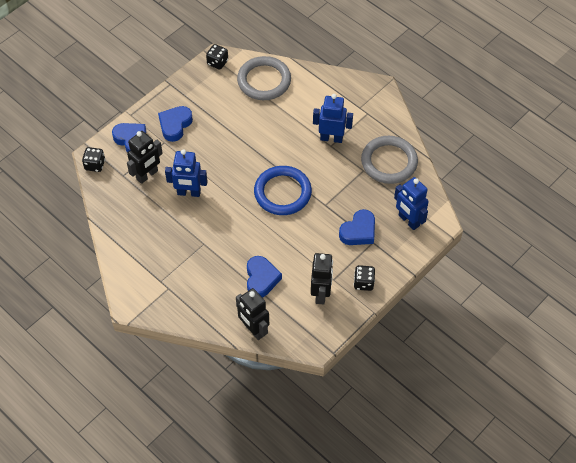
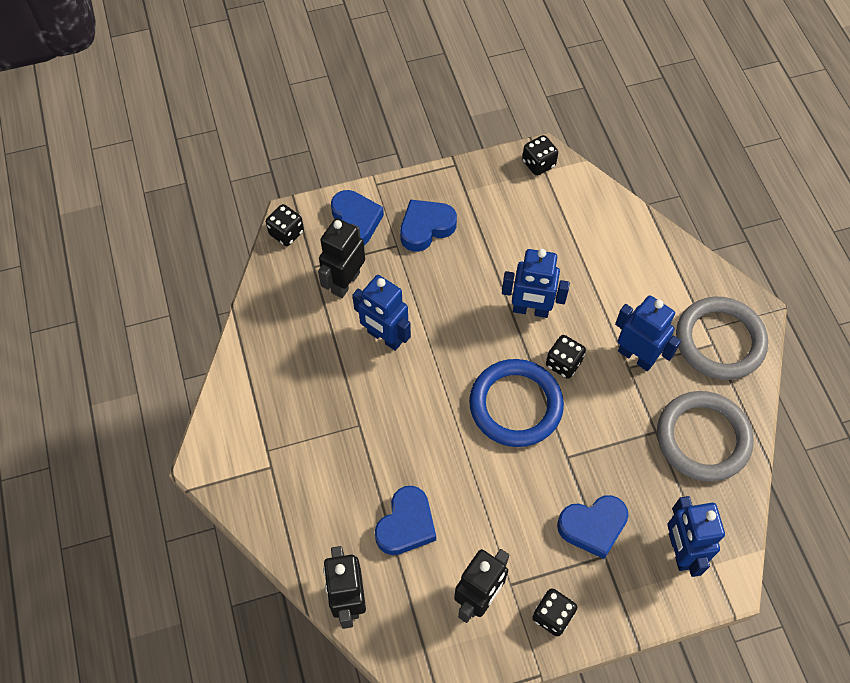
camera: 30 degrees right, 5 degrees up
black robot [127,131,163,184] -> black robot turned 135 degrees clockwise [318,218,365,298]
grey ring [237,56,291,100] -> grey ring moved to [676,297,768,380]
none -> blue robot [502,249,570,318]
none -> black dice [546,335,586,379]

